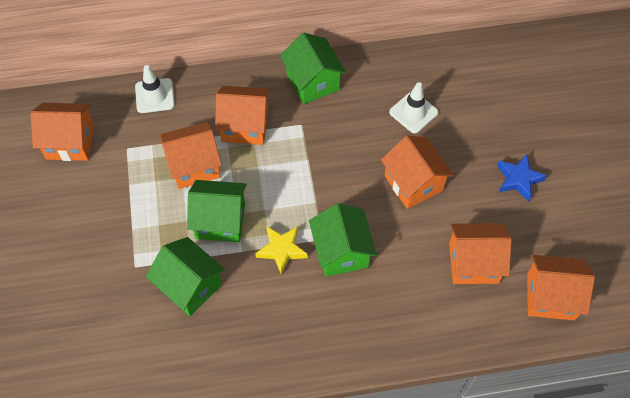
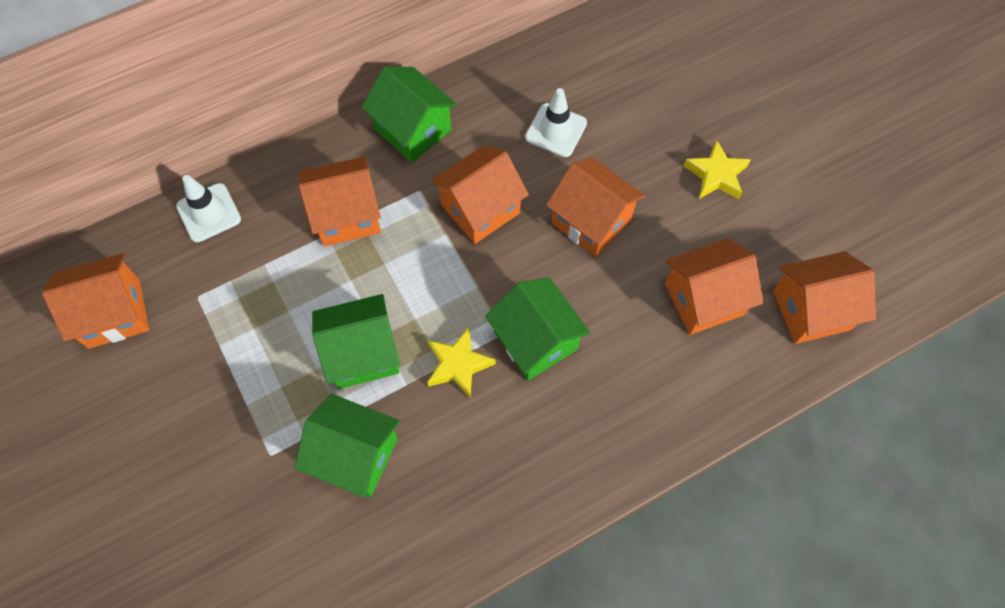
camera: 20 degrees left, 5 degrees up
orange house [160,122,222,189] -> orange house moved to [431,145,529,244]
blue star [497,154,547,202] -> yellow star [684,139,751,199]

